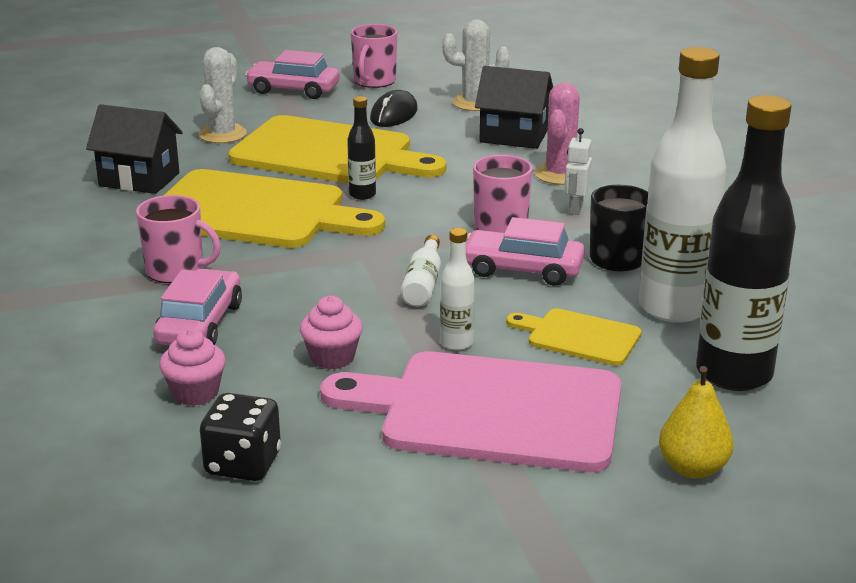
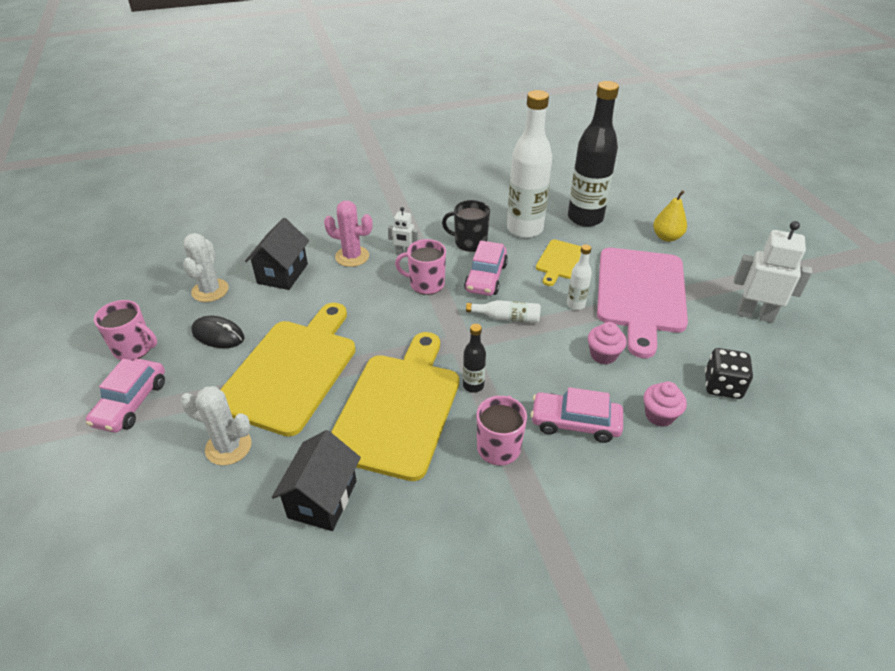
camera: 90 degrees left, 15 degrees up
black bottle [347,96,376,200] -> black bottle moved to [463,324,486,393]
none -> white robot [734,221,812,323]

